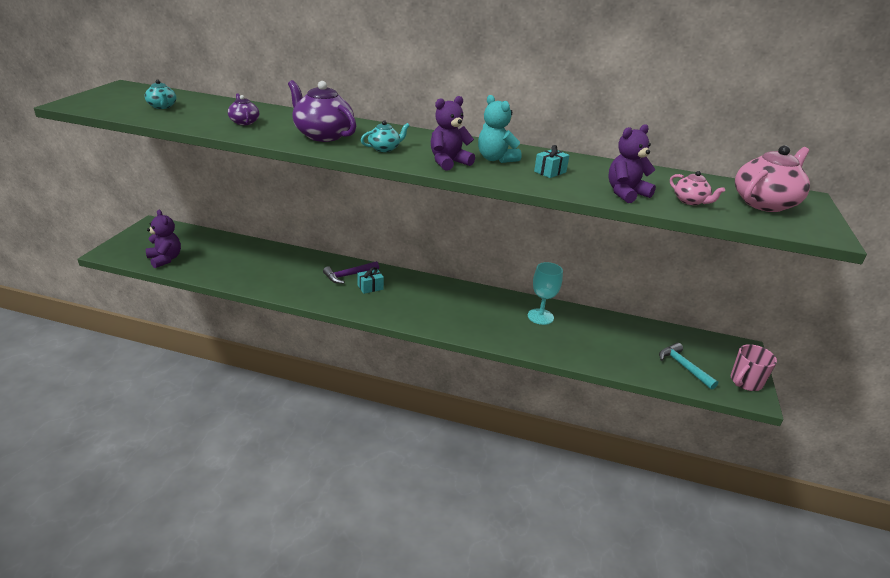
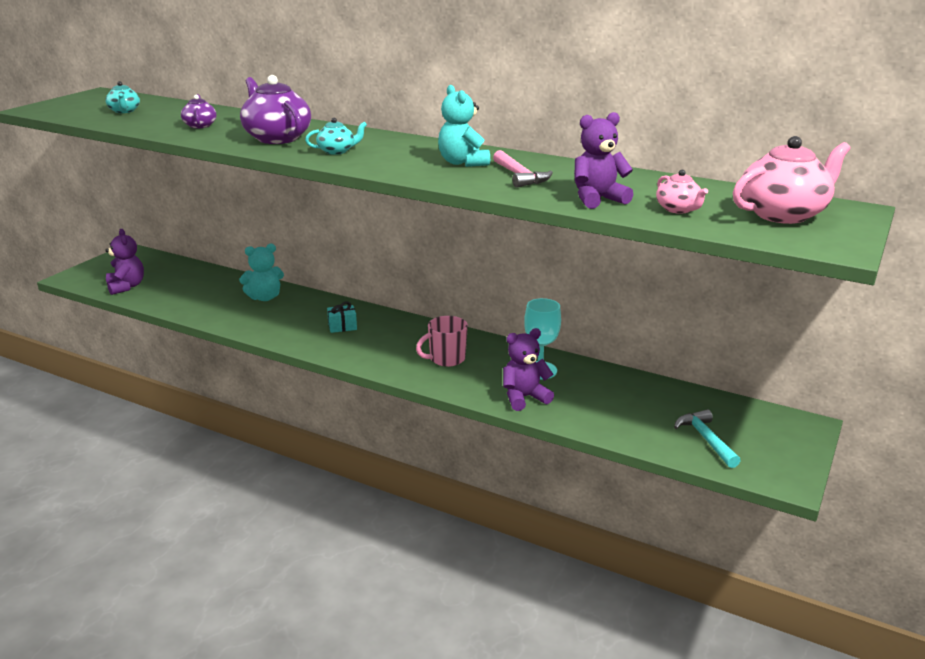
camera: 15 degrees right, 5 degrees down
purple hammer [323,261,379,284] -> none
purple teddy bear [431,96,475,171] -> purple teddy bear moved to [503,328,554,411]
turquoise gift [534,145,569,178] -> pink hammer [493,150,553,188]
pink mug [731,344,777,391] -> pink mug moved to [416,316,468,367]
none -> turquoise teddy bear [239,244,284,301]

